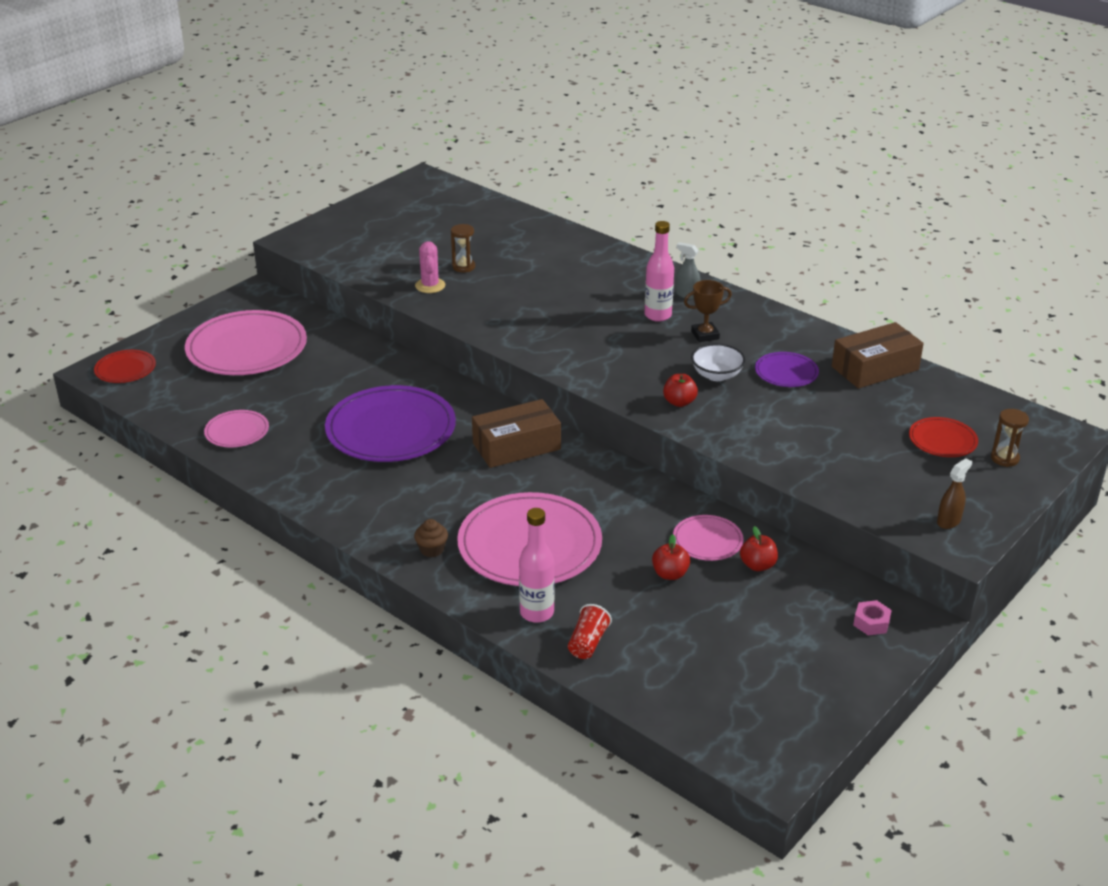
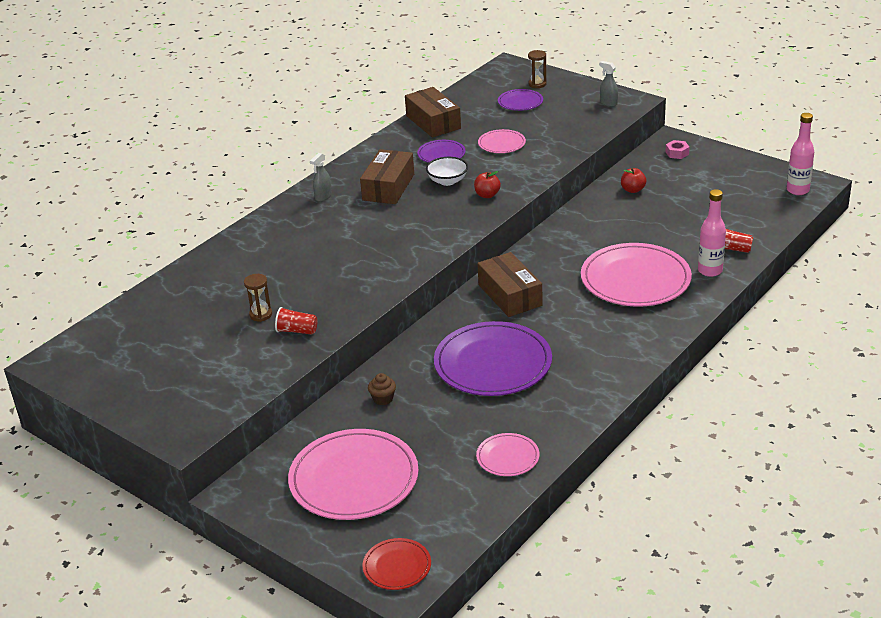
camera: 90 degrees left, 0 degrees up
brown cupcake [414,519,448,557] -> brown cupcake moved to [368,373,396,405]
pink cactus [415,241,445,293] -> red cup [275,307,318,335]
pink bottle [645,221,674,322] -> pink bottle moved to [787,113,814,195]
red apple [652,534,690,580] -> none
pink plate [673,515,744,561] -> pink plate moved to [478,129,526,153]
brown trophy [684,280,732,342] -> brown box [360,149,414,204]
red plate [909,417,978,457] -> purple plate [498,89,543,111]
brown spray bottle [937,458,972,529] -> grey spray bottle [599,61,618,107]

